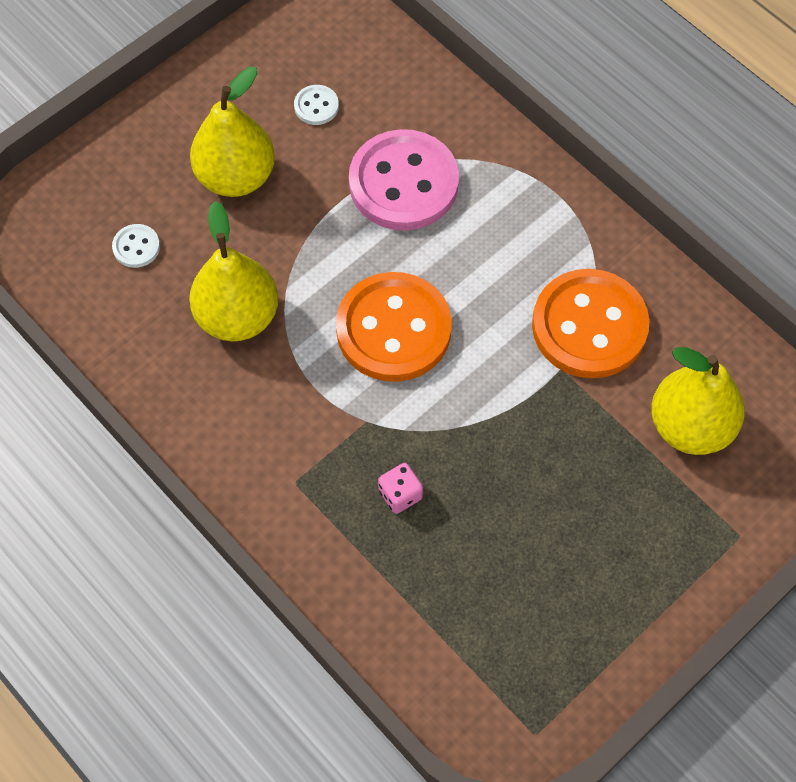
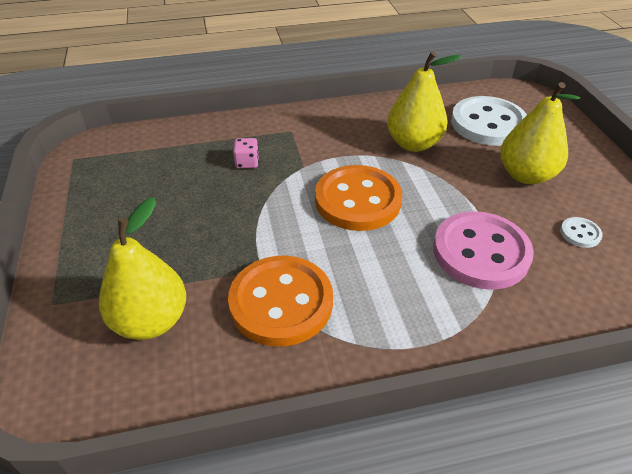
camera: 120 degrees right, 20 degrees down
white button [112,224,160,268] -> white button [451,96,527,146], size x2.39

